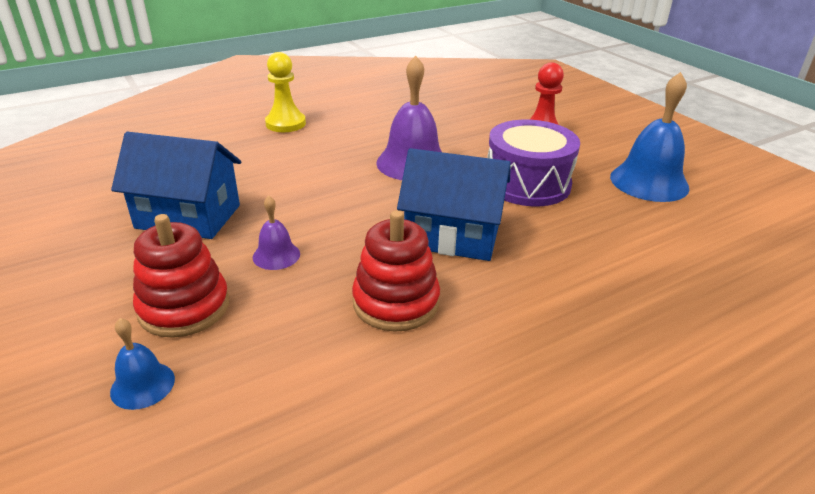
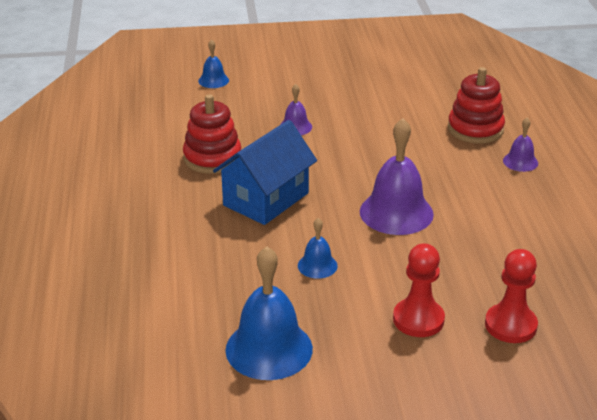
camera: 115 degrees right, 0 degrees up
blue house [111,132,241,239] -> none
red stacking toy [133,214,229,338] -> red stacking toy moved to [448,67,505,143]
yellow pawn [265,52,306,132] -> purple bell [503,117,538,172]
purple drum [487,120,580,206] -> blue bell [298,218,338,279]
none -> red pawn [485,249,538,343]

